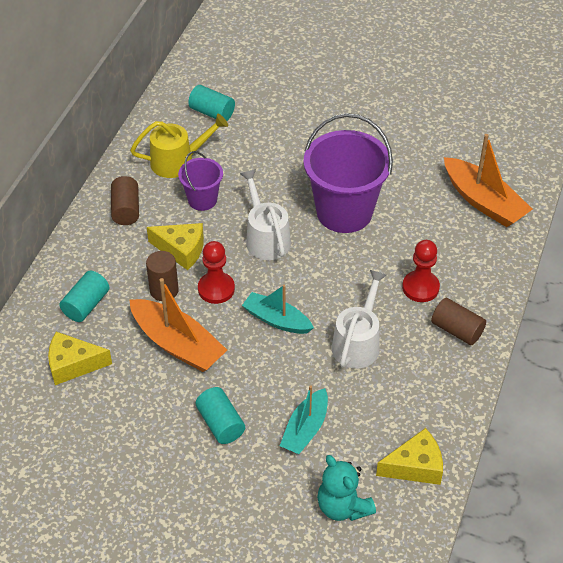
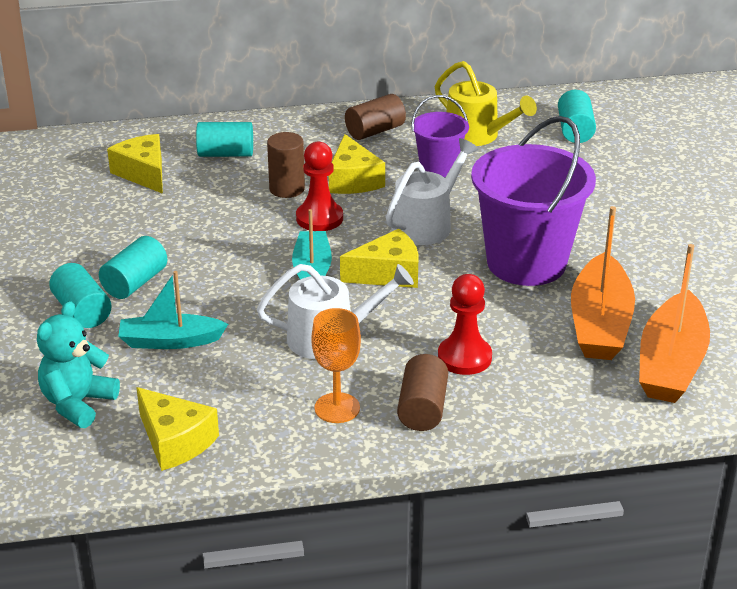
camera: 60 degrees right, 15 degrees down
orange boat [129,278,227,372] -> orange boat moved to [571,206,635,360]
none -> turquoise cylinder [49,263,112,328]
none -> orange goblet [311,308,361,423]
none -> yellow cheese [340,229,419,288]

